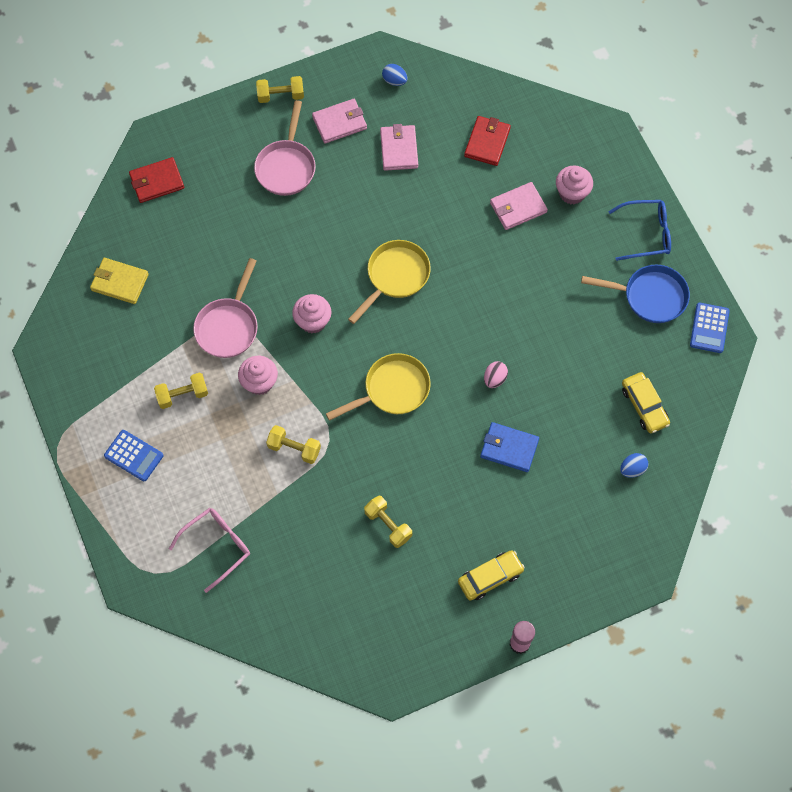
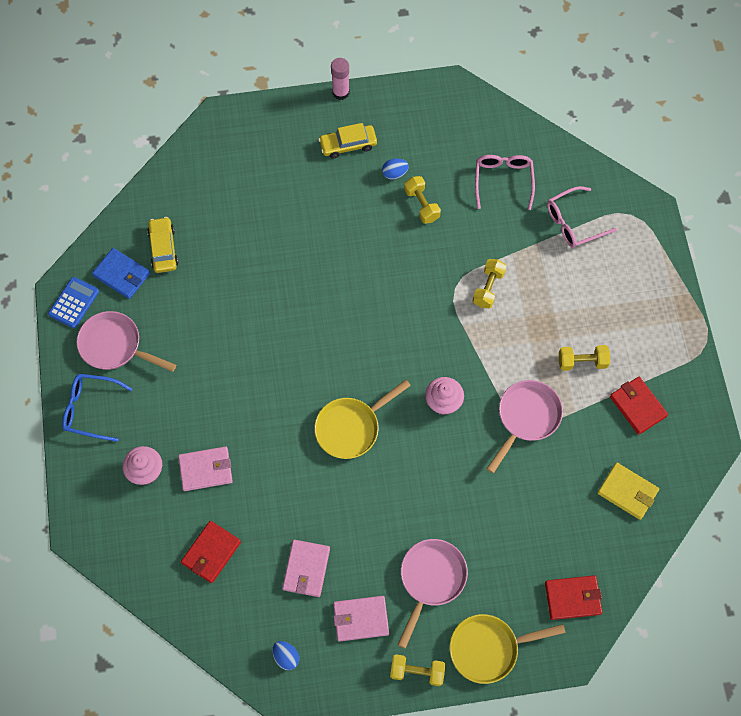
camera: 165 degrees left, 0 degrees up
blue calculator [104,430,163,481] -> none
pink cupcake [238,356,278,395] -> none
yellow dumbbell [266,425,321,464] -> yellow dumbbell turned 75 degrees clockwise [473,259,507,309]
yellow pan [326,353,431,421] -> yellow pan moved to [449,614,566,684]
blue wallet [480,422,539,472] -> blue wallet moved to [92,248,150,299]
pink egg [484,361,508,388] -> none
blue pan [581,265,690,323] -> pink pan [77,311,176,372]
blue egg [620,453,649,478] -> blue egg moved to [382,158,409,180]
none -> pink glasses [475,155,535,210]
none -> red wallet [610,377,668,435]

